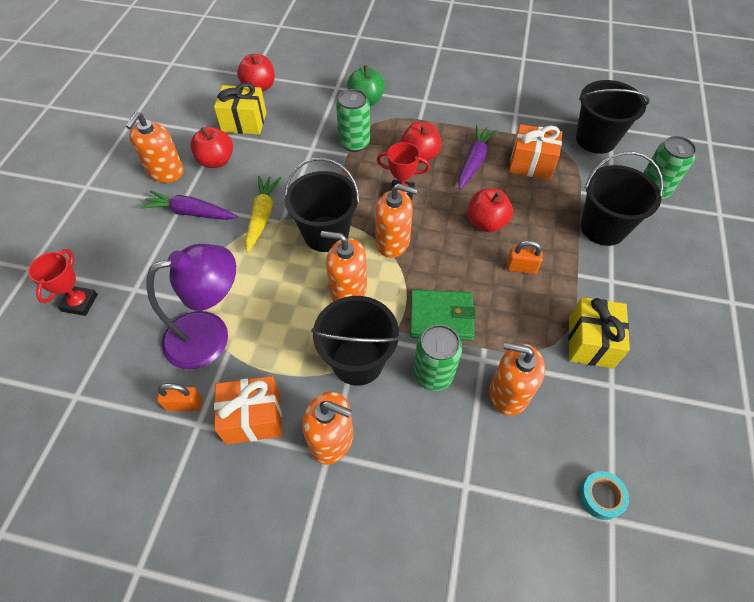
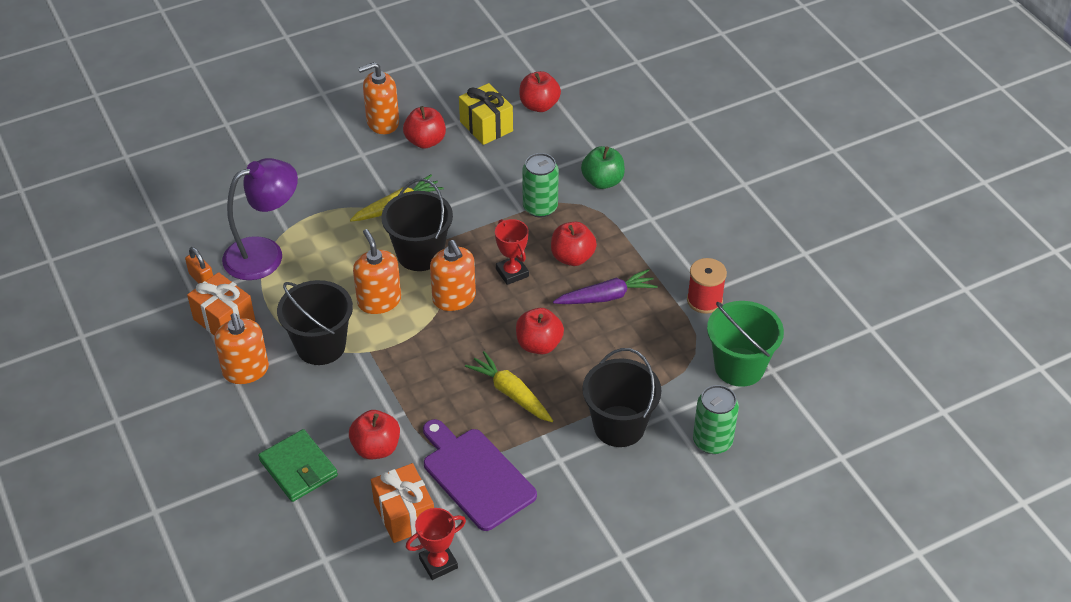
camera: 50 degrees right, 10 degrees down
red trophy [28,249,98,316] -> red trophy moved to [406,508,466,580]
purple carrot [140,190,238,220] -> none
purple lamp [146,244,236,369] -> purple lamp turned 60 degrees counterclockwise [222,158,298,280]
green wallet [410,290,476,341] -> green wallet moved to [258,429,338,502]
green can [413,325,462,391] -> none
orange soap dispenser [489,342,545,416] -> red apple [349,410,400,459]
orange padlock [506,241,543,274] -> yellow carrot [465,351,553,422]
orange gift [509,124,562,180] -> orange gift moved to [371,463,434,543]
yellow gift [568,297,630,368] -> purple cutting board [423,419,537,531]
black bucket [576,80,650,154] -> green bucket [707,301,784,387]
turquoise tape [579,471,629,520] -> none
none -> red spool [687,258,727,314]

